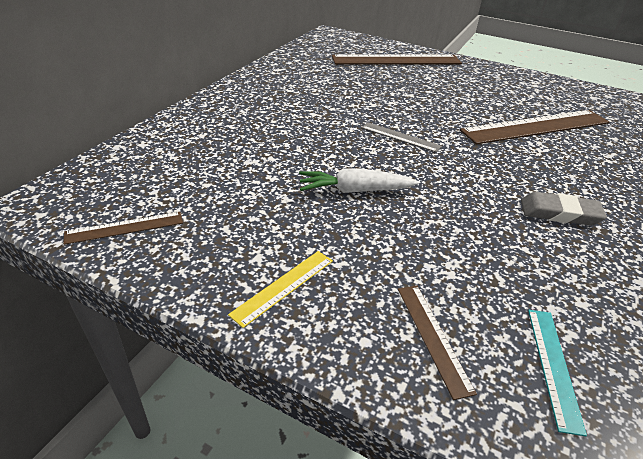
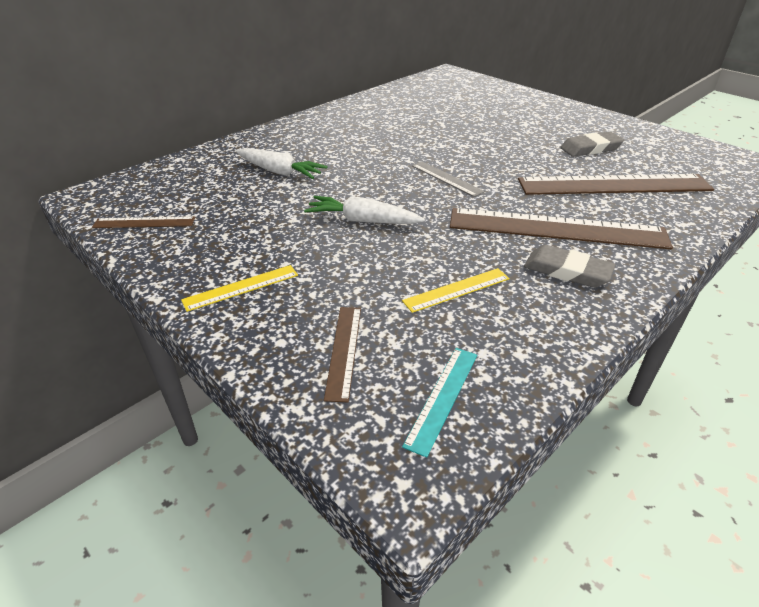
camera: 20 degrees right, 0 degrees up
brown ruler [332,54,462,65] -> brown ruler moved to [450,208,673,249]
none -> white carrot [236,148,328,179]
none -> yellow ruler [402,268,510,313]
none -> grey eraser [560,132,624,157]

